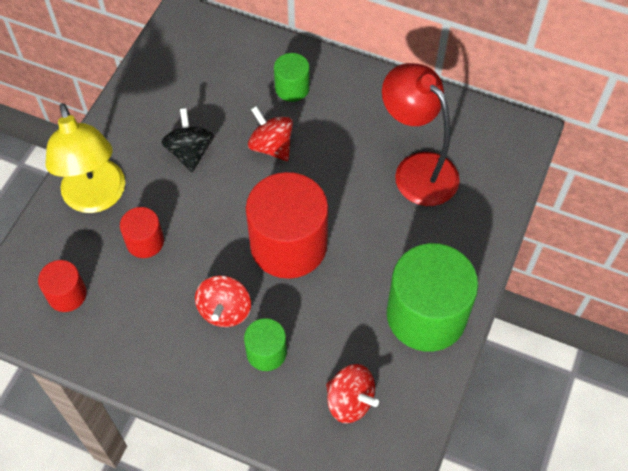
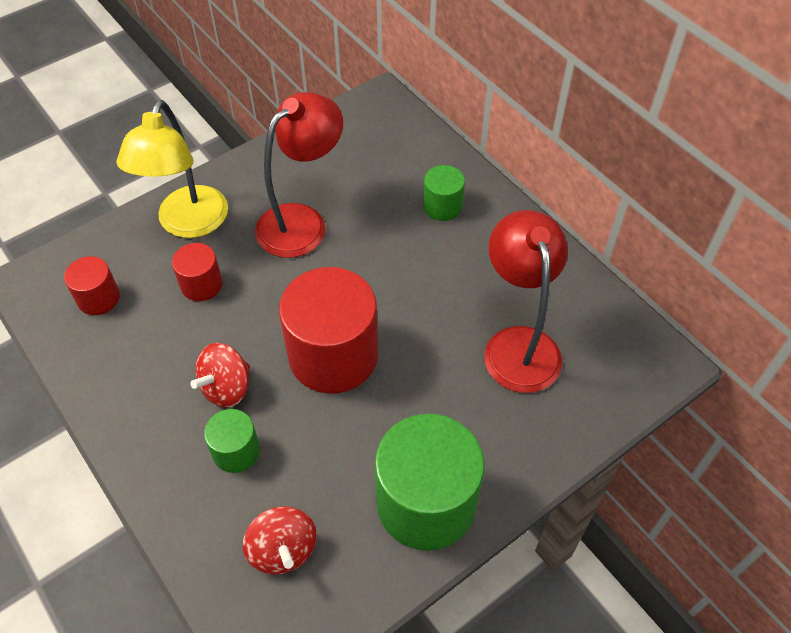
camera: 30 degrees right, 5 degrees down
black spinning top [161,108,214,172] -> red lamp [255,92,343,258]
red spinning top [248,106,293,161] -> none

